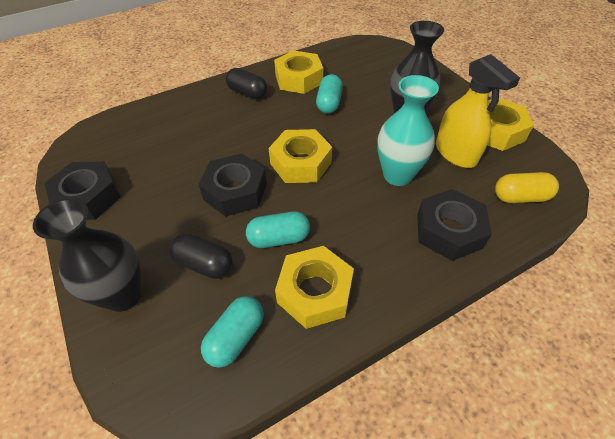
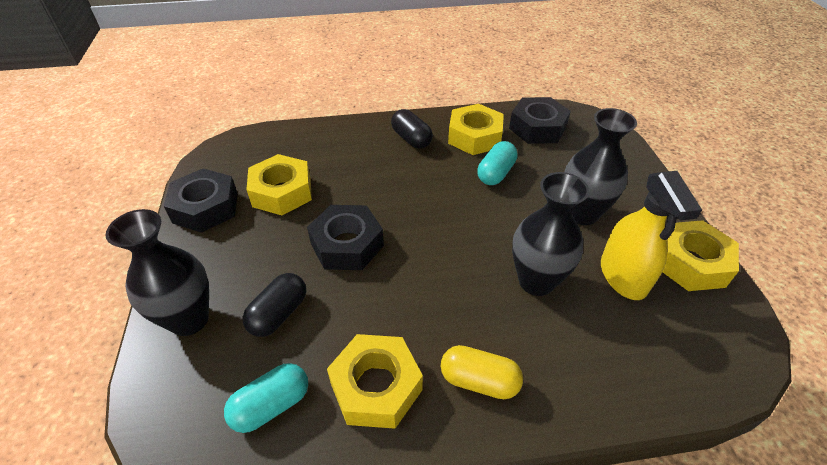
camera: 20 degrees right, 5 degrees down
black capsule [170,233,233,279] -> black capsule turned 75 degrees clockwise [243,273,306,337]
turquoise capsule [246,211,310,248] -> none
yellow nut [269,129,332,183] -> yellow nut moved to [246,154,312,215]
turquoise vase [377,75,439,186] -> black vase [512,172,589,296]
black nut [417,189,492,261] -> black nut moved to [509,97,571,144]
yellow capsule [495,172,559,203] -> yellow capsule moved to [441,345,523,399]

